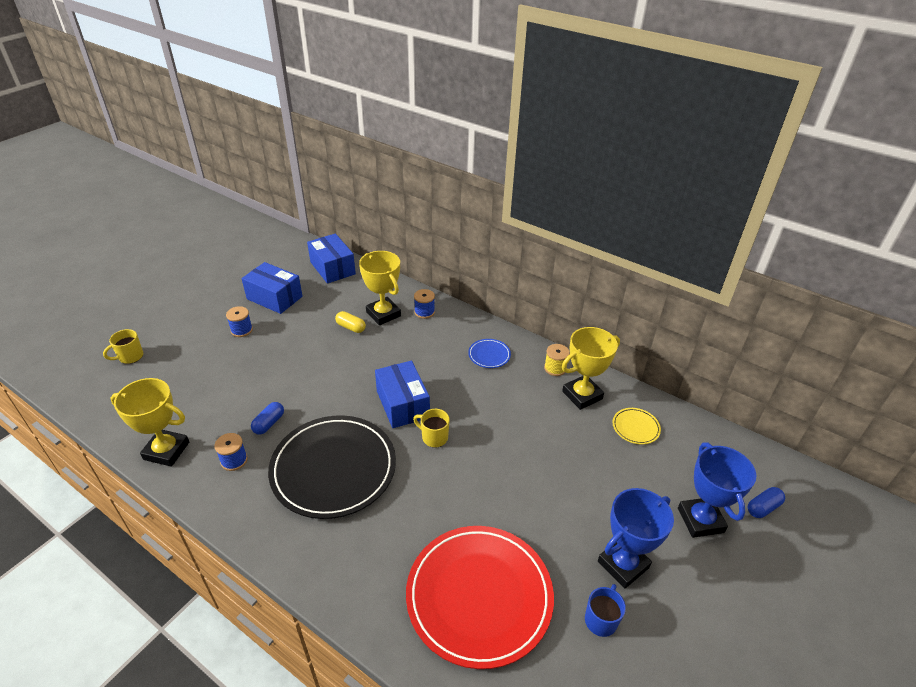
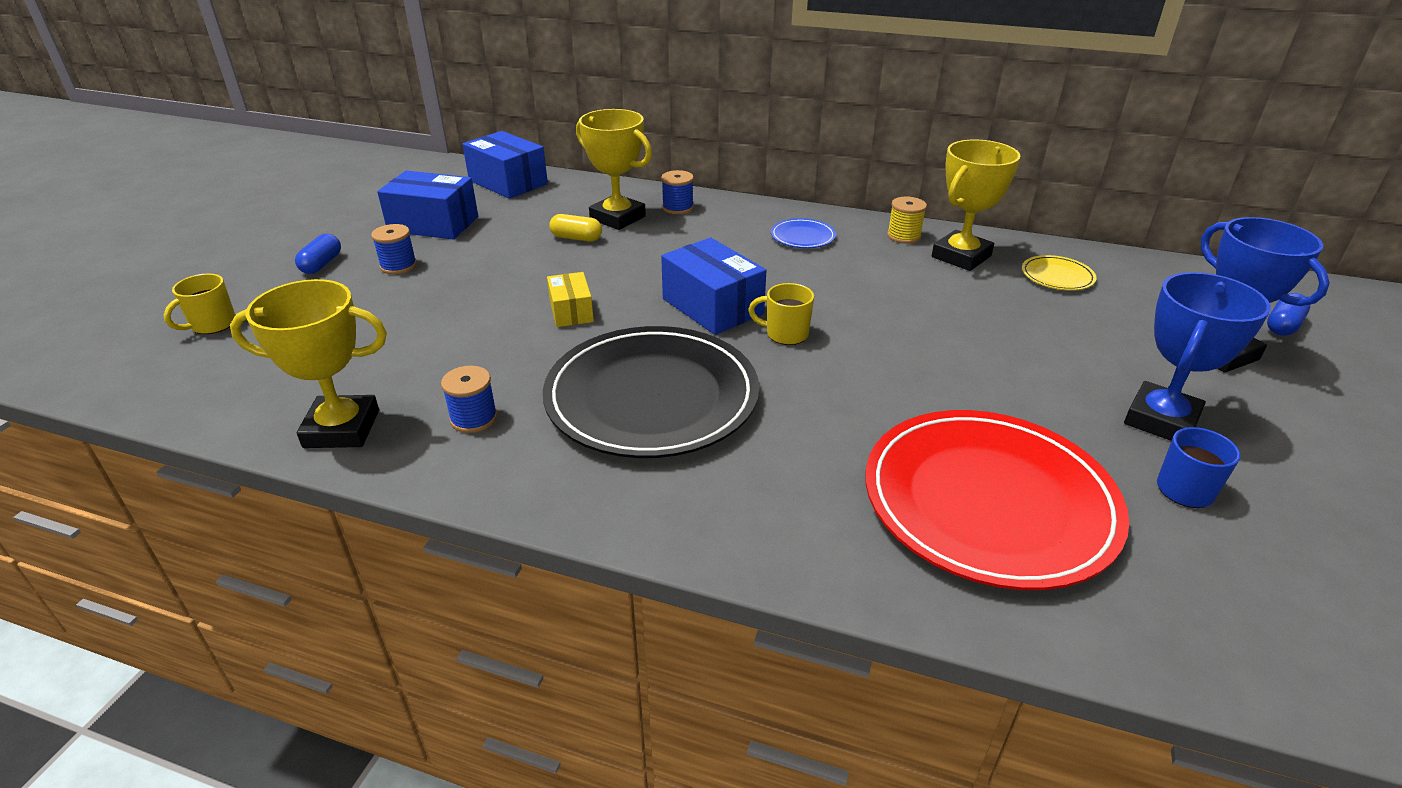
camera: 15 degrees left, 5 degrees down
blue capsule [251,402,284,435] -> blue capsule moved to [295,234,341,274]
none -> yellow box [547,272,594,327]

